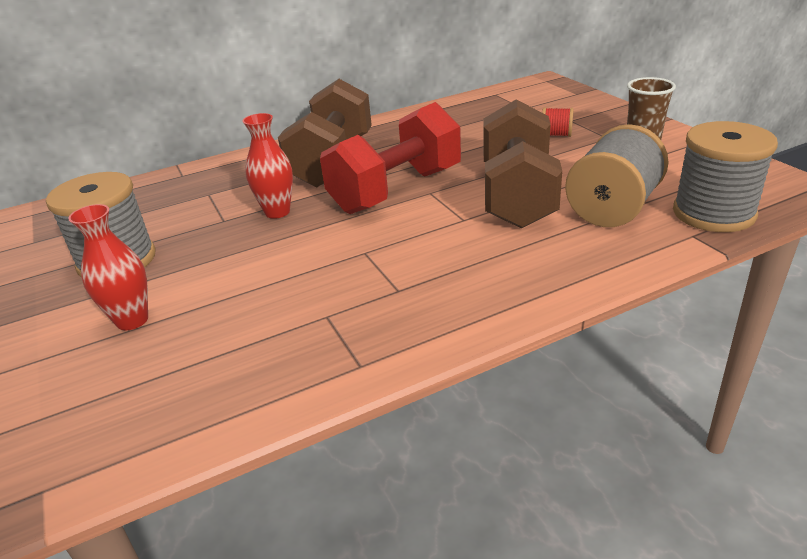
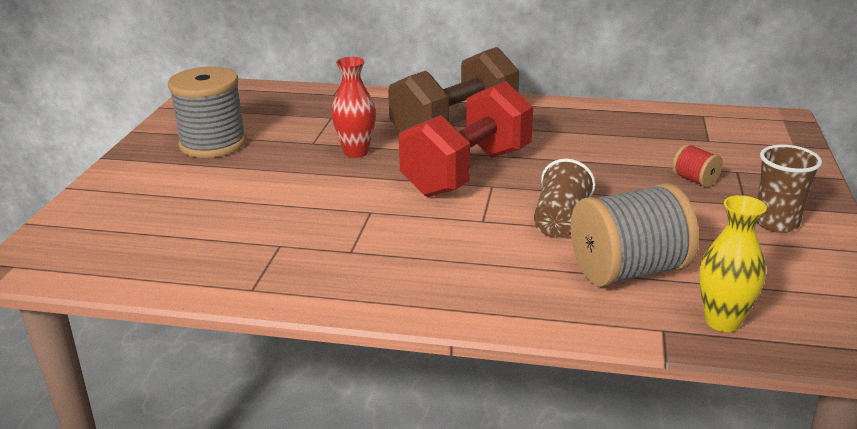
camera: 35 degrees right, 5 degrees down
red vase [68,204,148,330] -> none
red dumbbell [320,102,461,214] -> red dumbbell turned 45 degrees counterclockwise [399,81,533,197]
brown dumbbell [483,99,562,229] -> brown cup [534,159,595,238]
grey spool [673,121,778,232] -> yellow vase [699,195,767,332]

